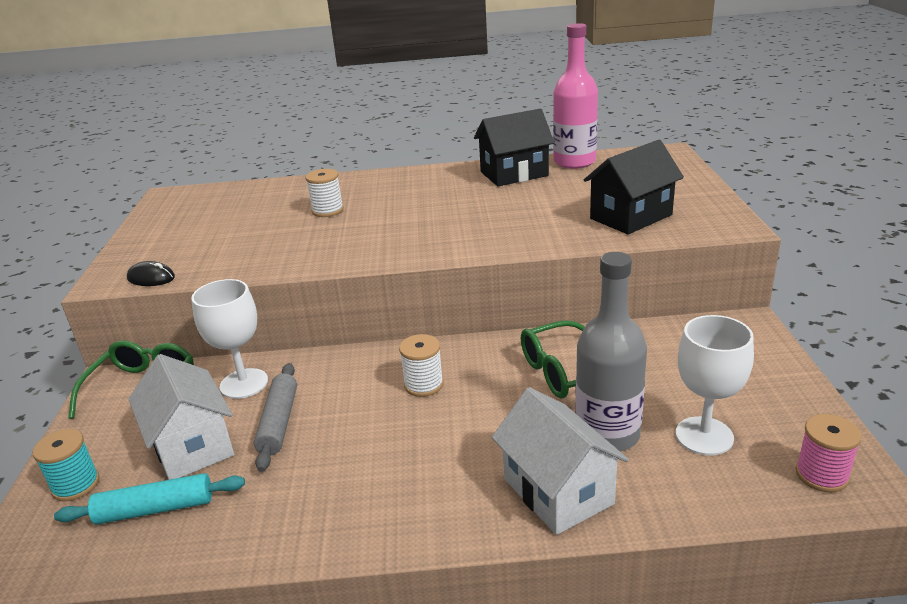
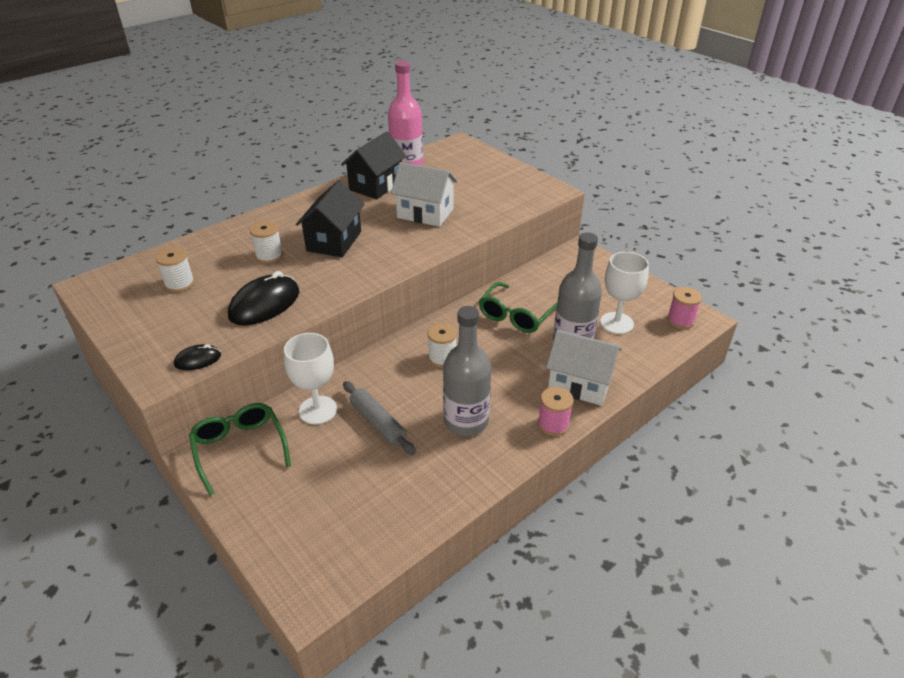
camera: 40 degrees left, 10 degrees up
turquoise spool [32,429,100,501] -> none
turquoise rolling pin [54,473,245,525] -> none
white house [128,354,234,480] -> white house moved to [391,162,458,227]
black house [584,140,684,234] -> black house moved to [296,180,365,257]
none -> white spool [155,247,195,292]
none -> black mouse [228,271,299,325]
none -> grey bottle [443,306,491,436]
none -> pink spool [538,387,574,436]

